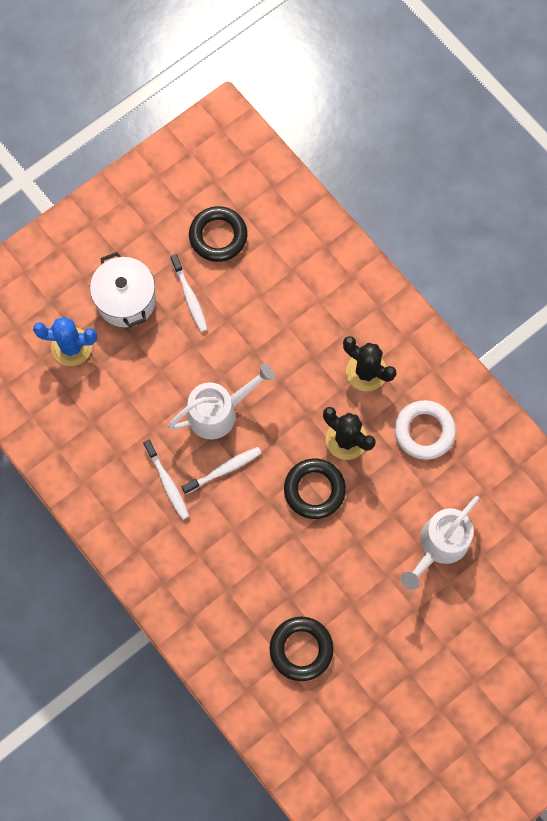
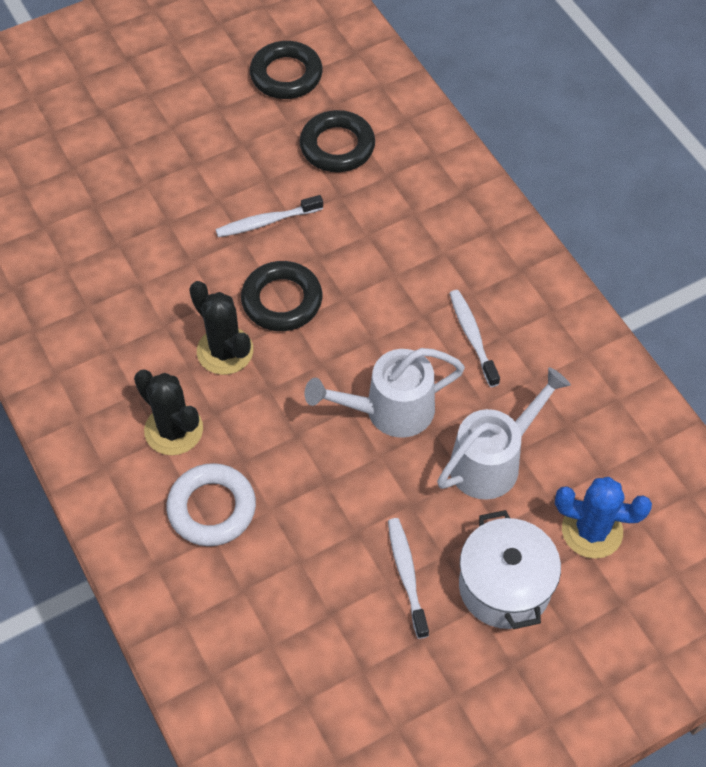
camera: 170 degrees left, 15 degrees down
white toothbrush [182,447,262,494] -> white toothbrush moved to [216,195,323,237]
black ring [189,206,248,262] -> black ring moved to [250,41,323,99]
white ring [394,400,456,460] -> white ring moved to [167,463,256,546]
white watering can [401,496,480,590] -> white watering can moved to [437,367,571,500]

